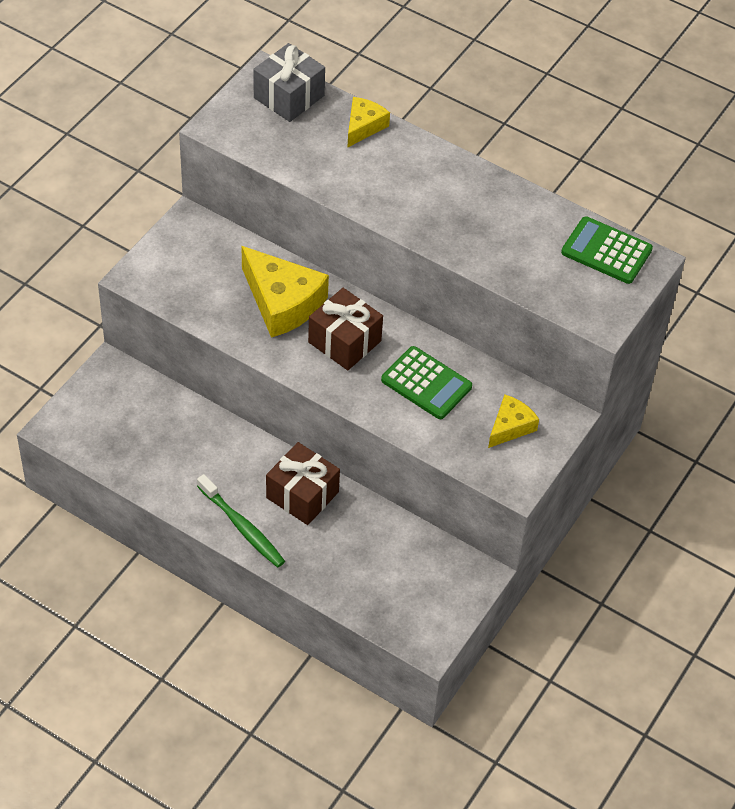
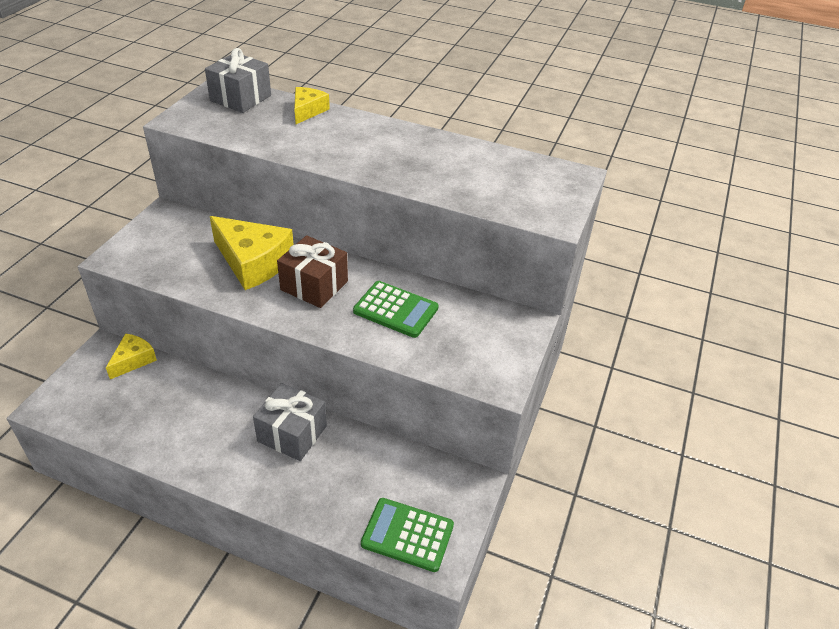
camera: 10 degrees left, 10 degrees down
green toothbrush [197,474,285,567] -> none
brown gift [266,442,340,525] -> grey gift [253,383,327,461]
yellow cheese [488,395,539,448] -> yellow cheese moved to [106,333,157,379]
green calculator [561,216,653,284] -> green calculator moved to [361,498,454,572]

